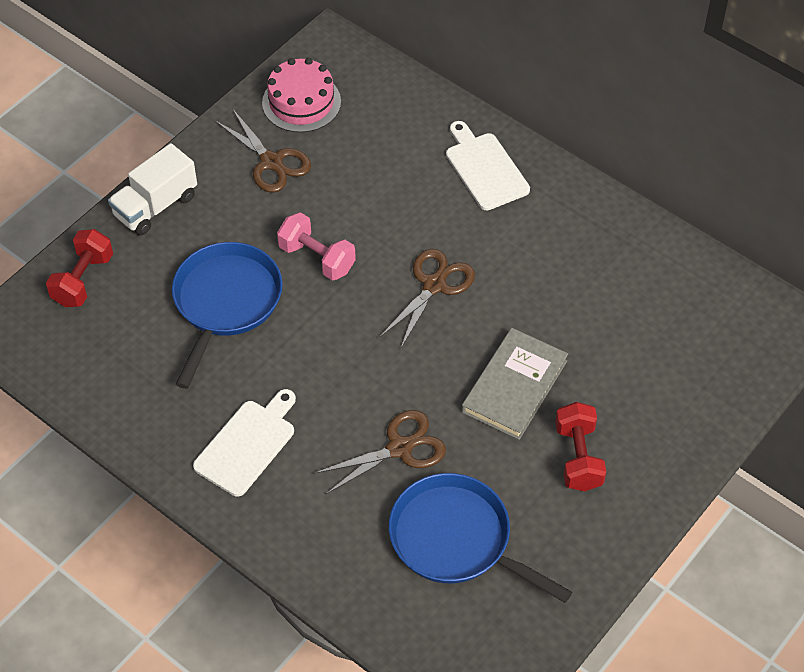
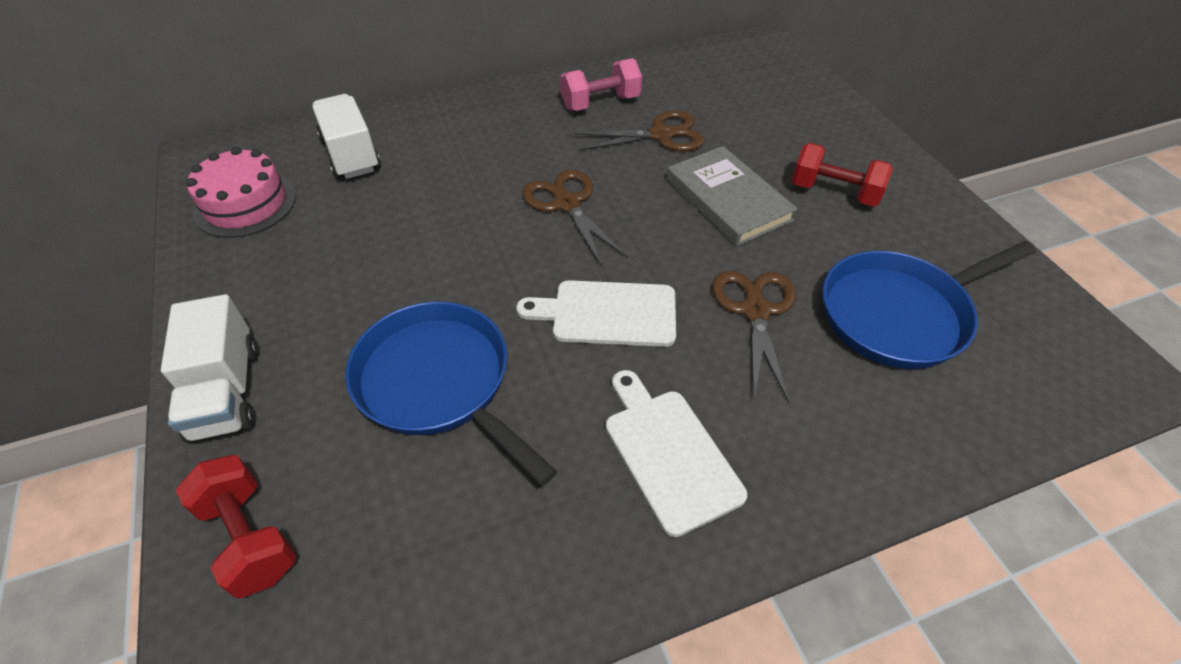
camera: 60 degrees left, 5 degrees down
brown scissors [215,108,311,193] -> brown scissors moved to [574,110,705,152]
pink dumbbell [277,212,356,281] -> pink dumbbell moved to [560,58,642,111]
white cutting board [446,121,530,210] -> white cutting board moved to [516,280,676,347]
none -> white truck [312,94,381,179]

